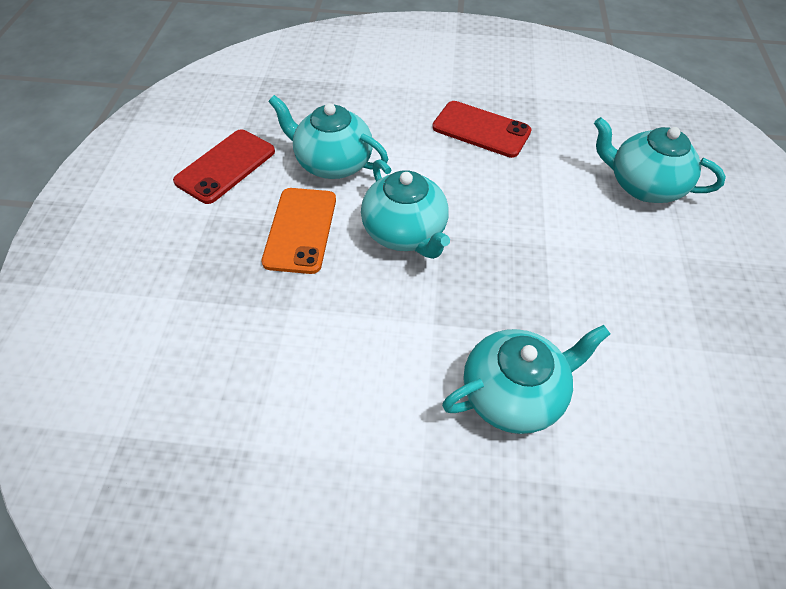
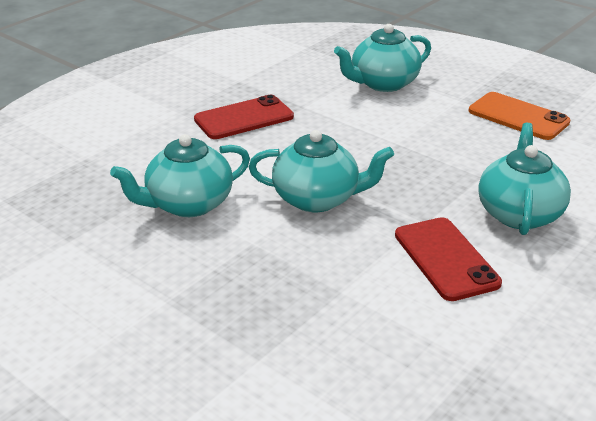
camera: 55 degrees left, 20 degrees down
red phone [173,129,275,204] -> red phone moved to [395,217,502,301]
orange phone [262,188,336,274] -> orange phone moved to [469,92,570,140]

